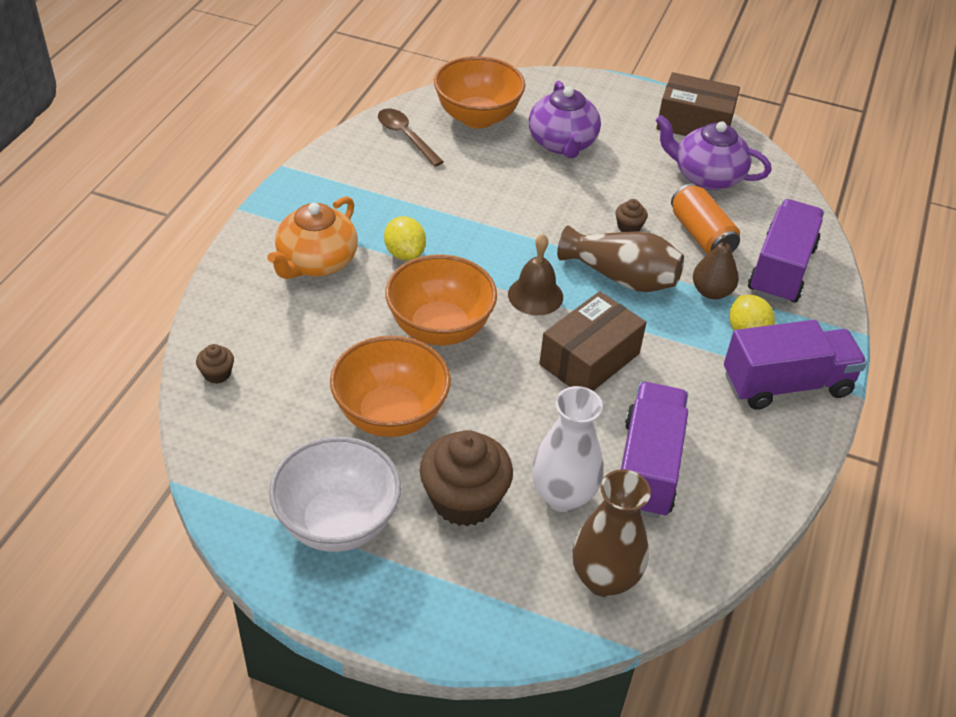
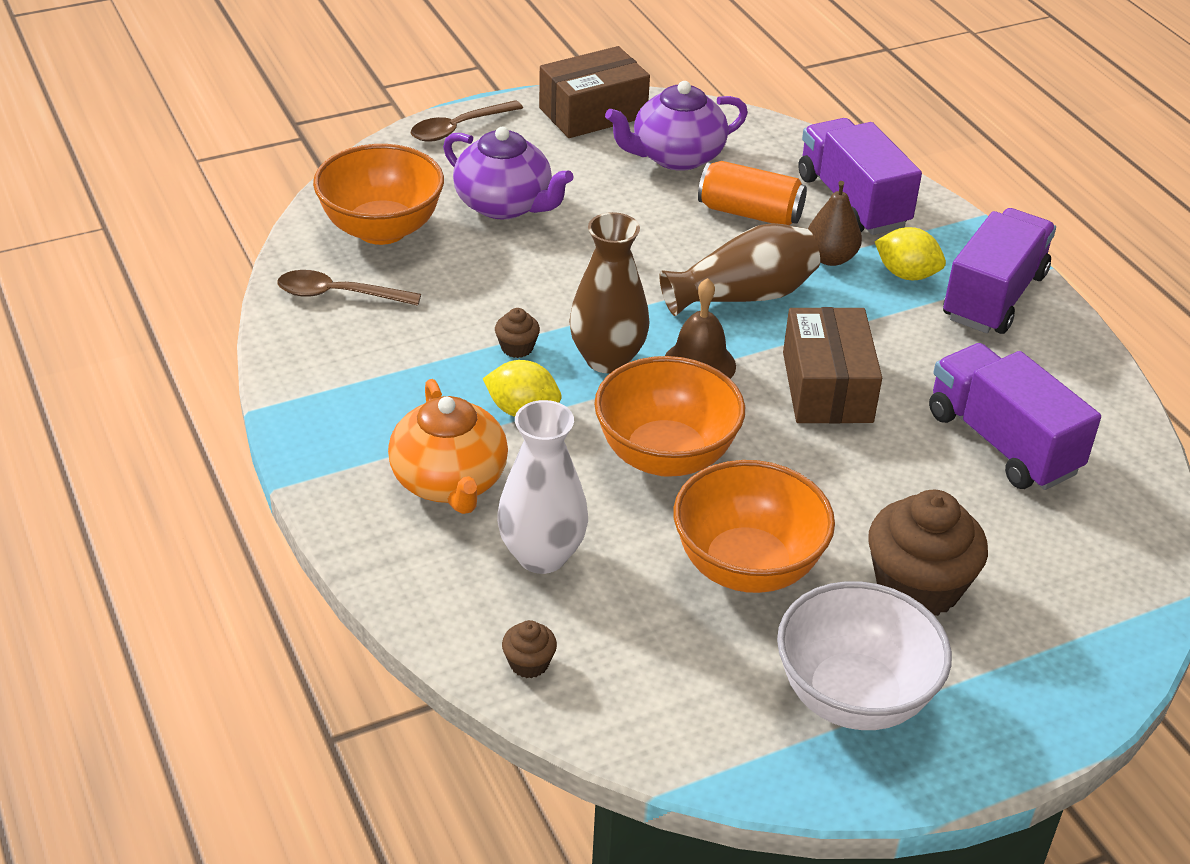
camera: 45 degrees left, 5 degrees down
white vase [532,386,603,512] -> white vase moved to [497,400,588,574]
brown vase [572,469,651,597] -> brown vase moved to [569,212,650,373]
brown cupcake [616,199,648,232] -> brown cupcake moved to [495,308,540,358]
none -> brown spoon [411,100,523,142]

